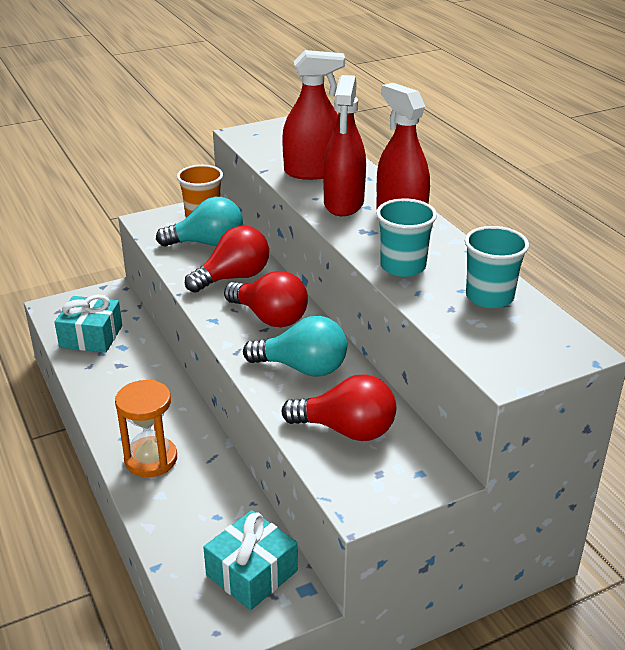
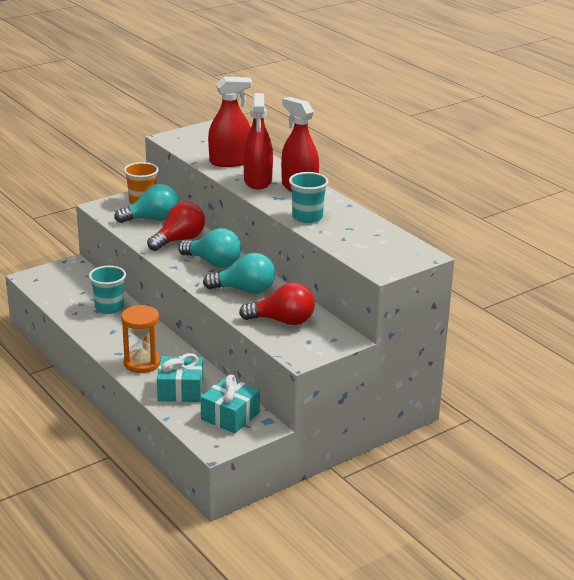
camera: 10 degrees left, 5 degrees down
turquoise gift [54,295,122,353] -> turquoise gift moved to [157,353,203,402]
red light bulb [224,271,308,327] -> turquoise light bulb [178,228,241,268]
turquoise cup [465,226,529,308] -> turquoise cup moved to [89,266,126,314]

